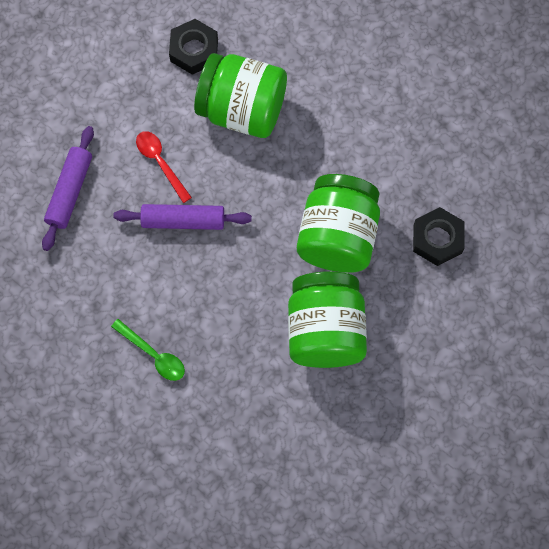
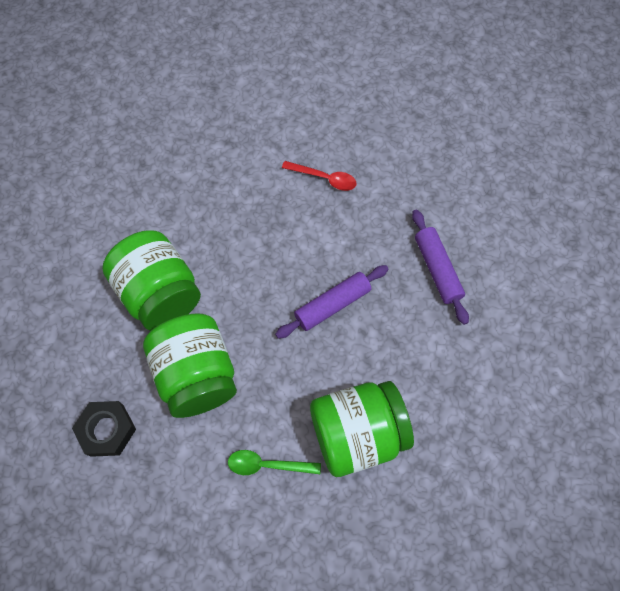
camera: 145 degrees right, 5 degrees down
green spoon [111,319,185,381] -> green spoon moved to [228,450,321,475]
red spoon [136,131,192,203] -> red spoon moved to [282,161,356,191]
black nut [169,19,218,75] -> none

